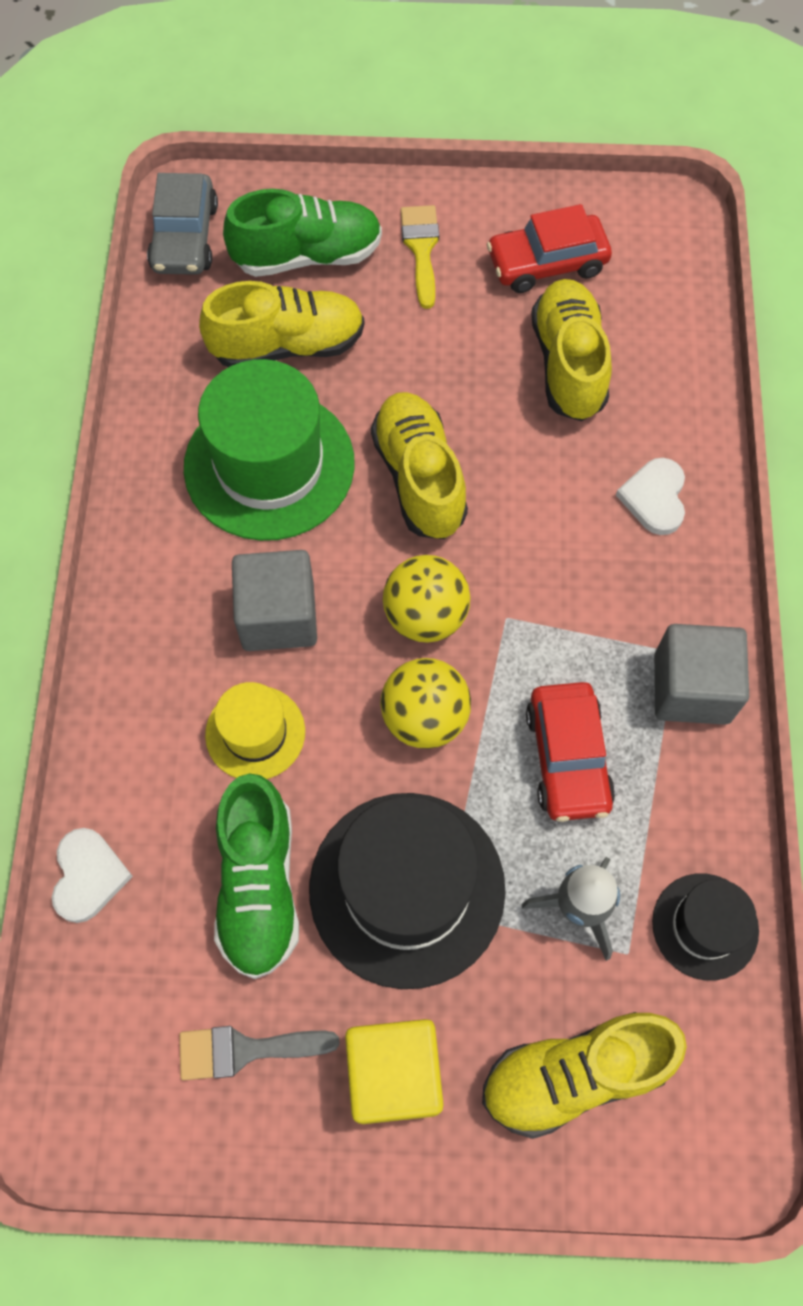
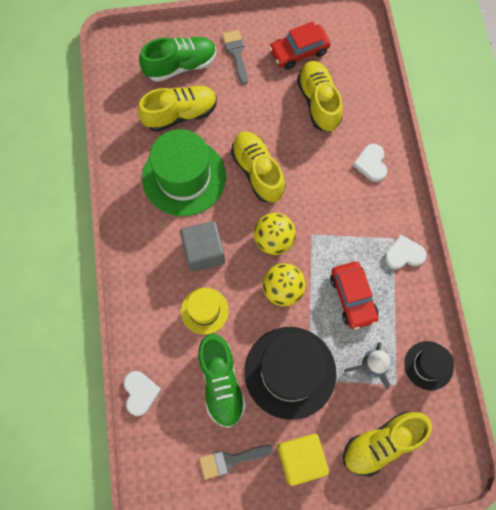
camera: 10 degrees left, 5 degrees up
grey car [147,173,218,275] -> none
yellow brush [400,205,439,309] -> grey brush [222,30,248,85]
grey cube [654,624,749,725] -> white heart [384,235,427,269]

